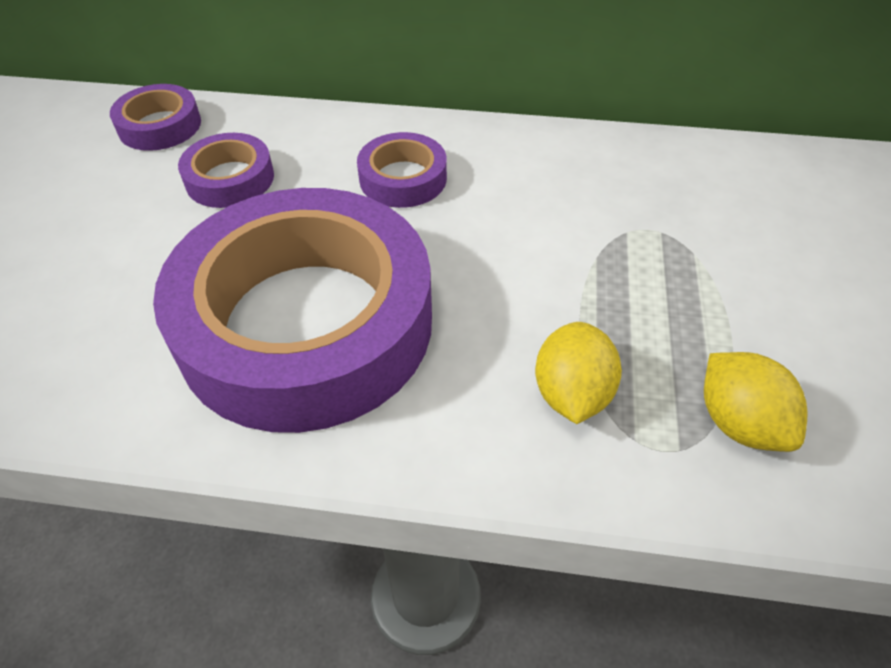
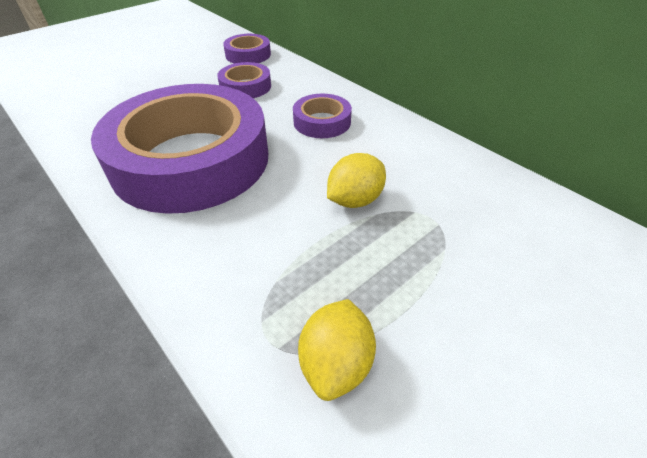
camera: 40 degrees right, 5 degrees down
yellow lemon [535,322,622,424] -> yellow lemon moved to [327,153,386,208]

